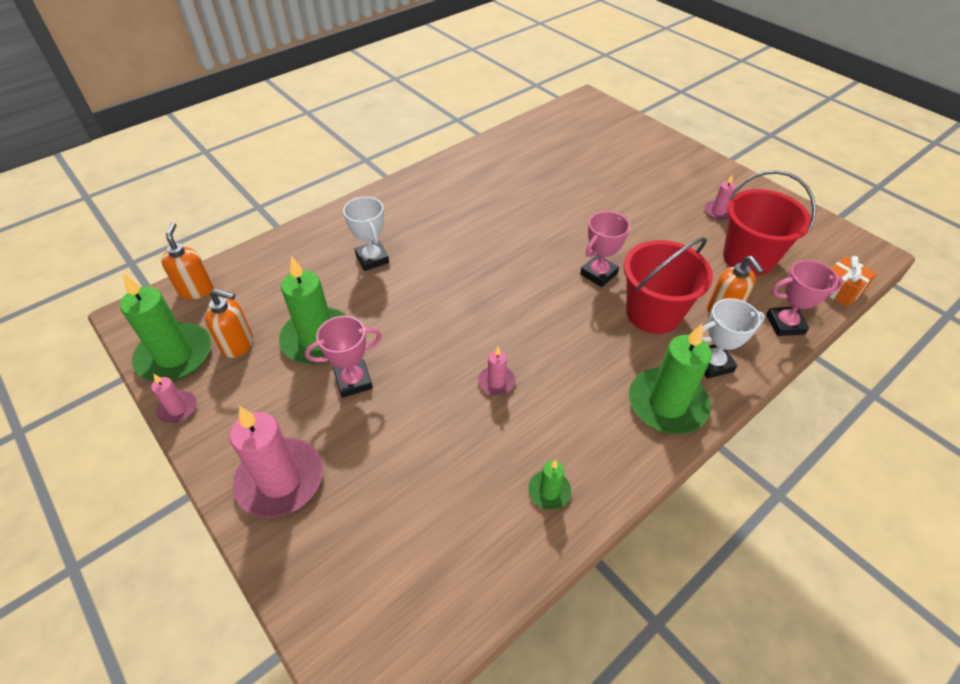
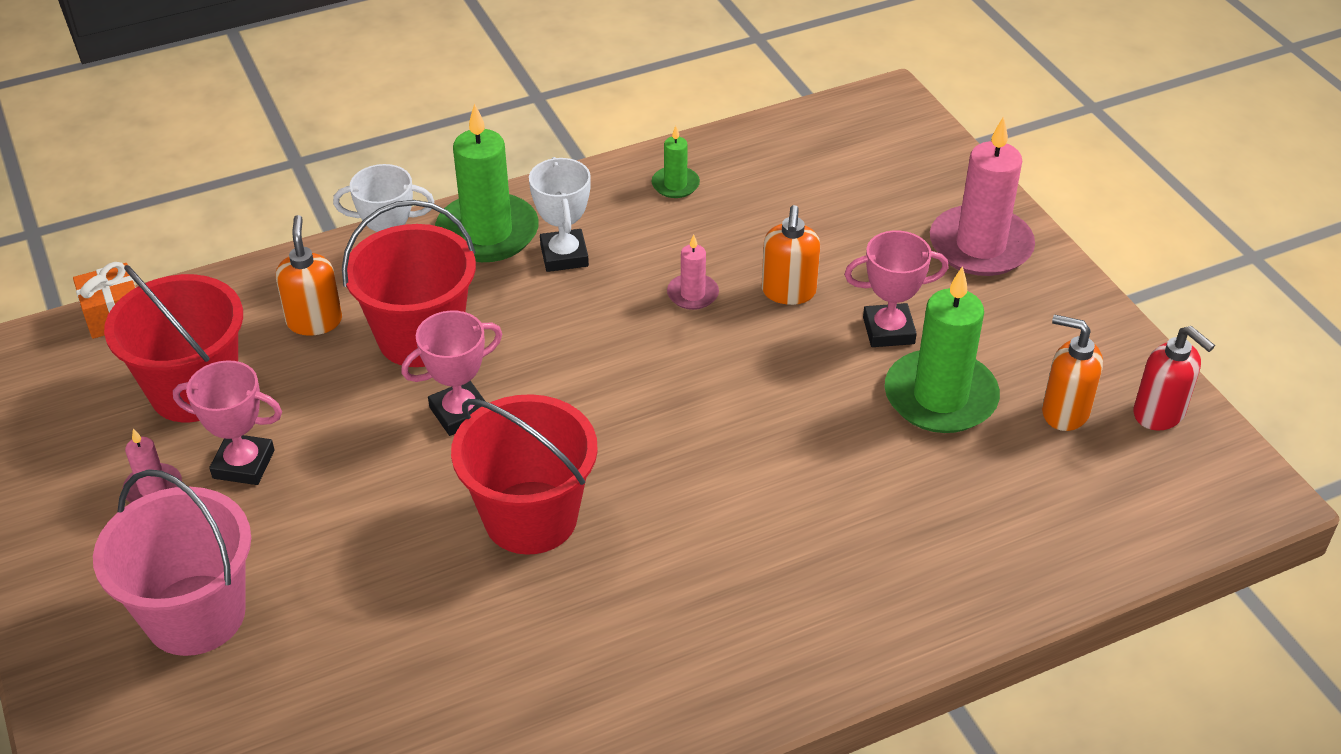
camera: 165 degrees left, 5 degrees down
green candle [120,273,211,381] -> red soap dispenser [1133,326,1215,430]
pink candle [151,374,197,423] -> none
orange soap dispenser [161,222,213,299] -> orange soap dispenser moved to [762,205,820,305]
white trophy [343,197,389,271] -> white trophy moved to [529,157,591,272]
pink trophy [766,260,844,336] -> pink trophy moved to [173,360,282,485]
none -> pink bucket [93,469,251,656]
none -> red bucket [451,394,598,555]

